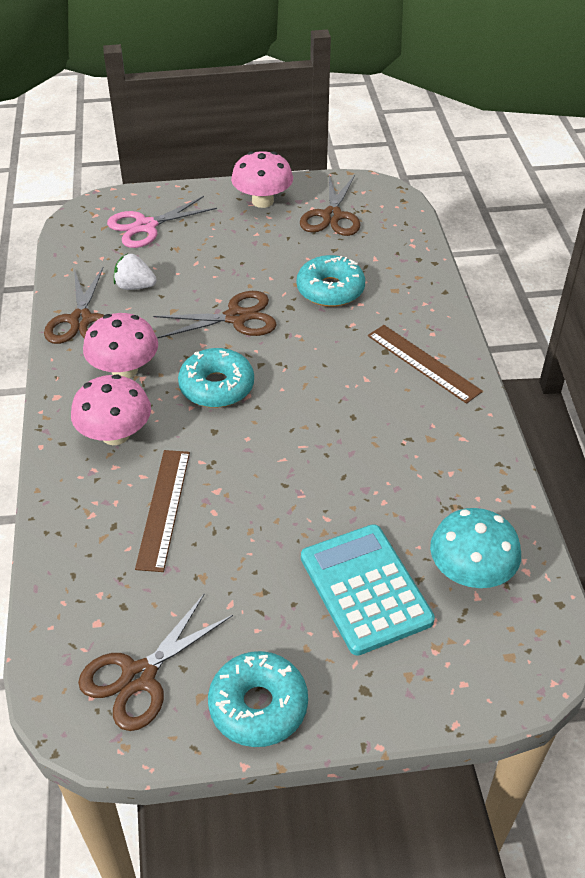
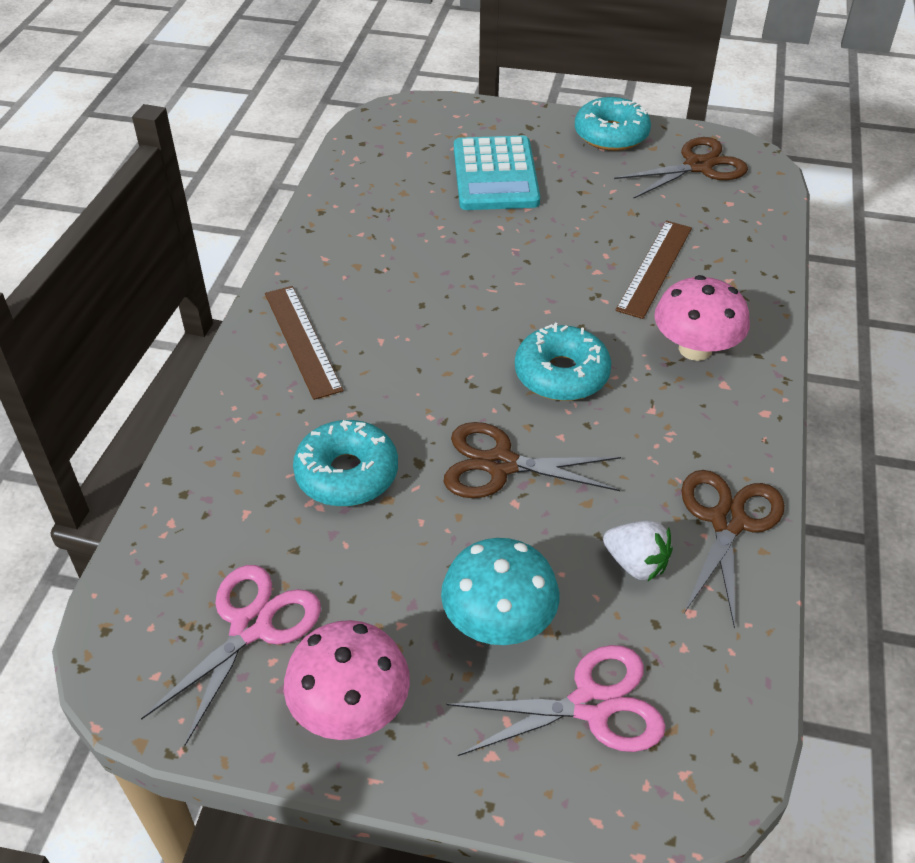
camera: 160 degrees left, 0 degrees up
pink mushroom [83,313,158,378] -> none
brown scissors [300,175,361,236] -> pink scissors [141,565,321,745]
turquoise mushroom [430,508,521,588] -> turquoise mushroom moved to [441,538,559,645]

